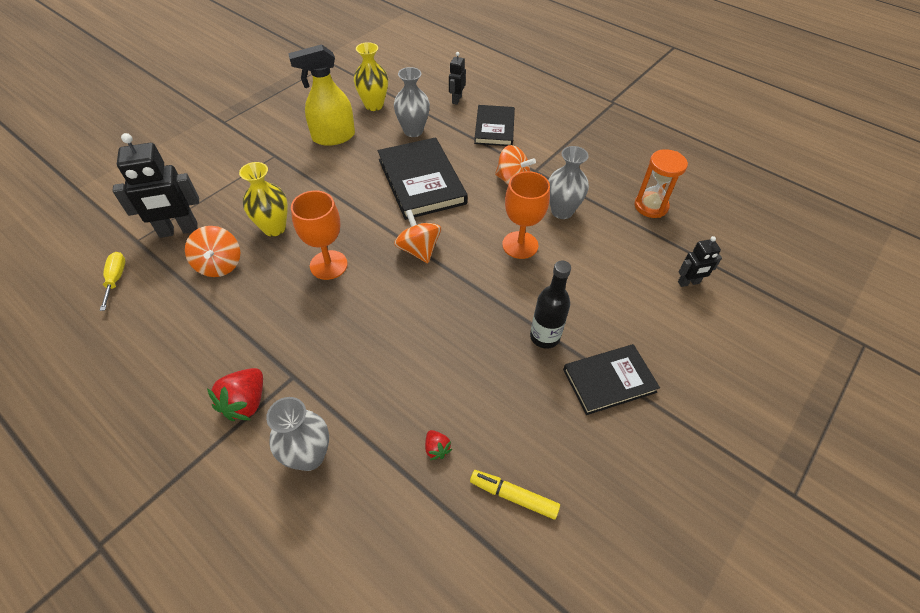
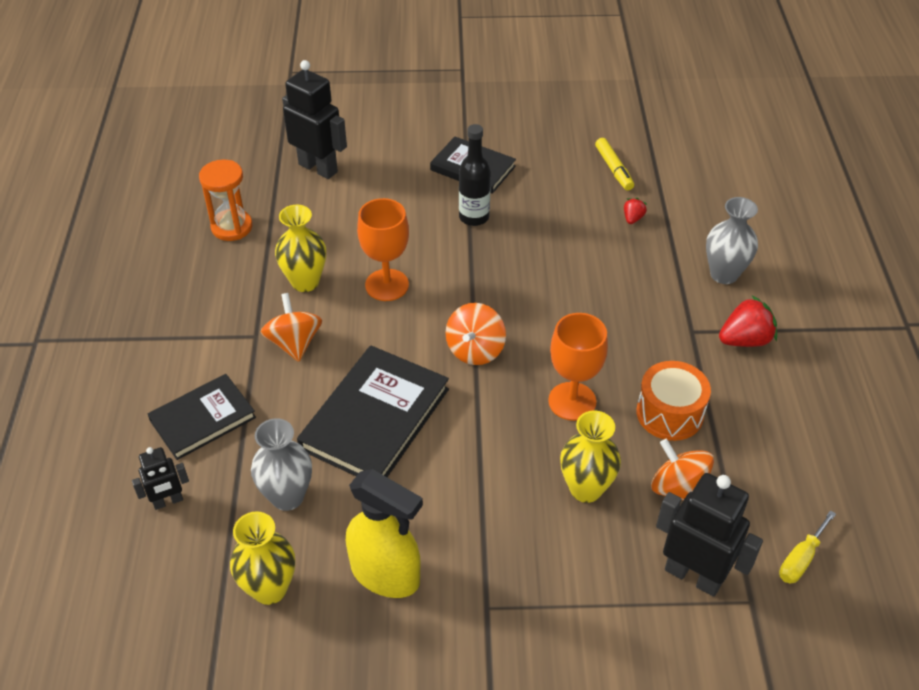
camera: 130 degrees left, 5 degrees down
orange spinning top [185,226,240,277] -> orange spinning top turned 75 degrees counterclockwise [651,439,714,500]
grey vase [548,146,589,219] -> yellow vase [275,205,326,292]
black robot [678,236,722,287] -> black robot [282,60,347,179], size x1.83
none -> orange drum [637,361,711,441]

